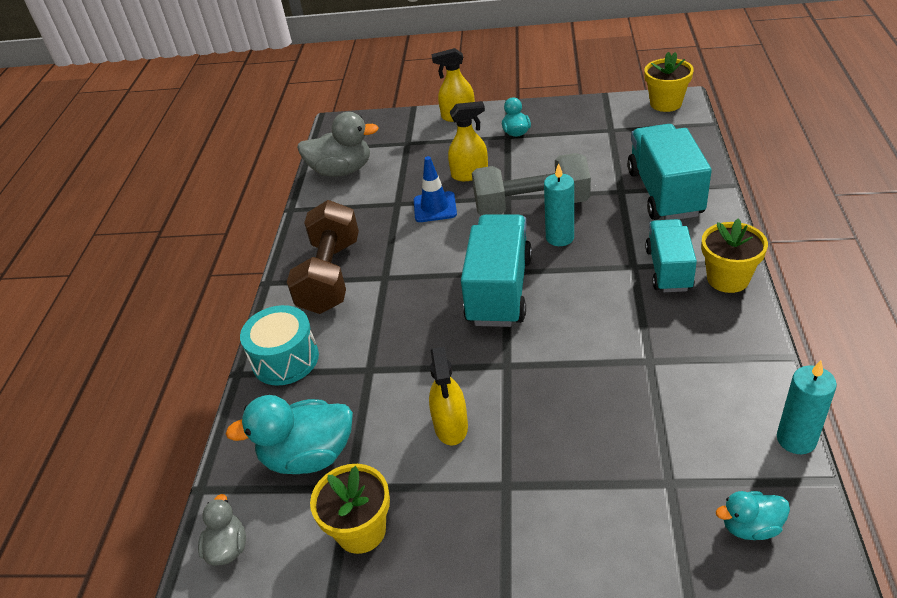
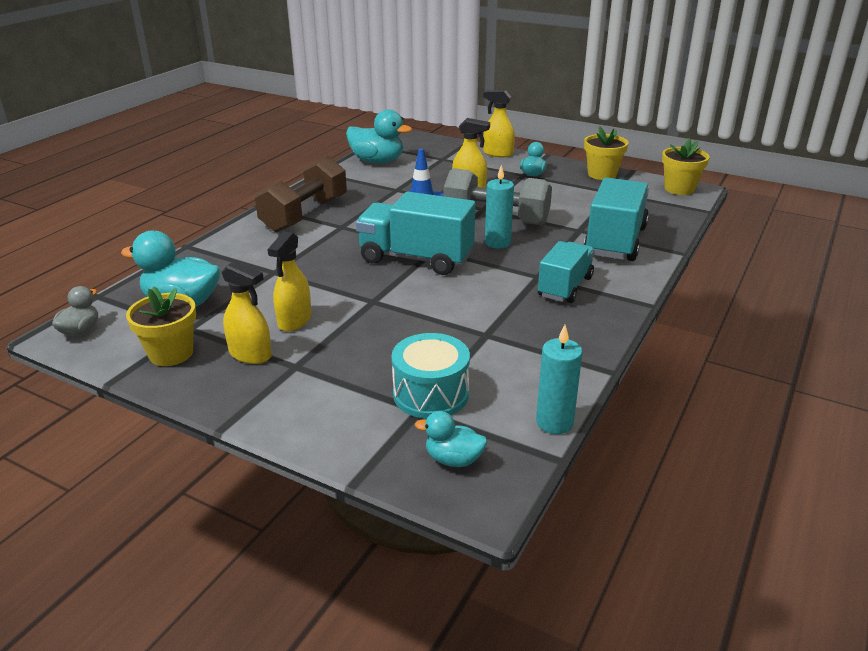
camera: 20 degrees right, 10 degrees down
turquoise drum [240,305,319,386] -> turquoise drum moved to [391,333,470,419]
grey duck [297,112,379,177] -> turquoise duck [346,109,412,163]
turquoise truck [461,215,532,327] -> turquoise truck turned 105 degrees counterclockwise [356,192,476,275]
yellow flower pot [702,219,768,293] -> yellow flower pot moved to [584,126,629,180]
none -> yellow spray bottle [221,260,272,364]

